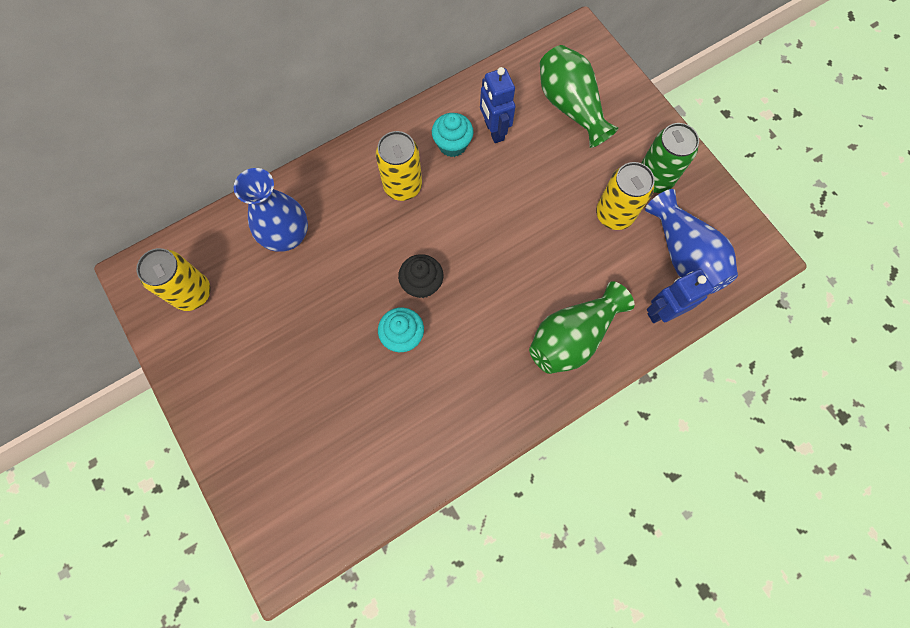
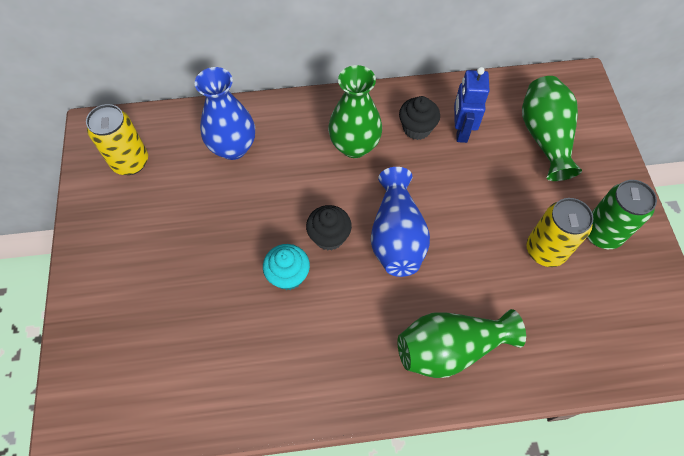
camera: 25 degrees right, 10 degrees down
yellow can [376,131,422,201] -> green vase [328,65,382,158]
turquoise cupcake [432,113,473,157] -> black cupcake [399,96,440,140]
blue vase [645,189,738,294] -> blue vase moved to [371,167,430,277]
blue robot [647,269,714,323] -> none

